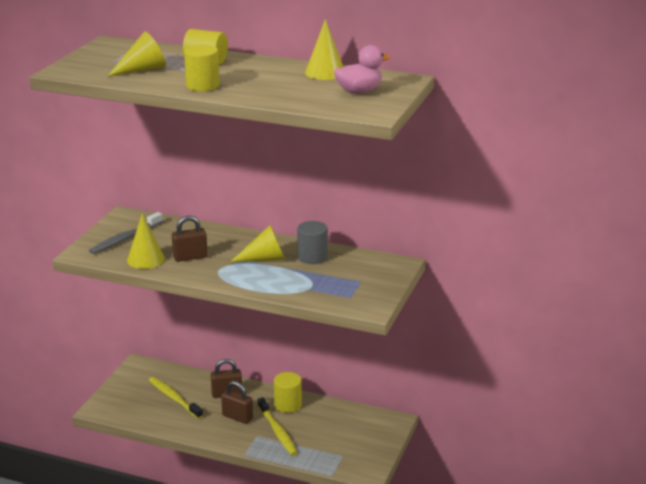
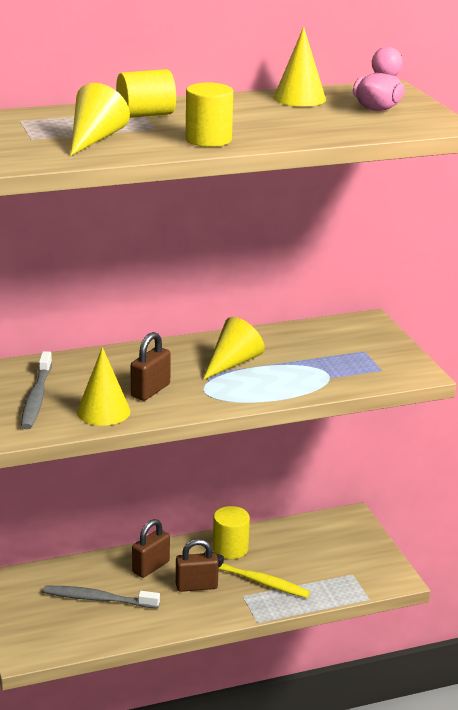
camera: 40 degrees left, 0 degrees up
yellow toothbrush [149,377,203,419] -> grey toothbrush [43,586,160,608]
grey cylinder [297,221,328,264] -> none

